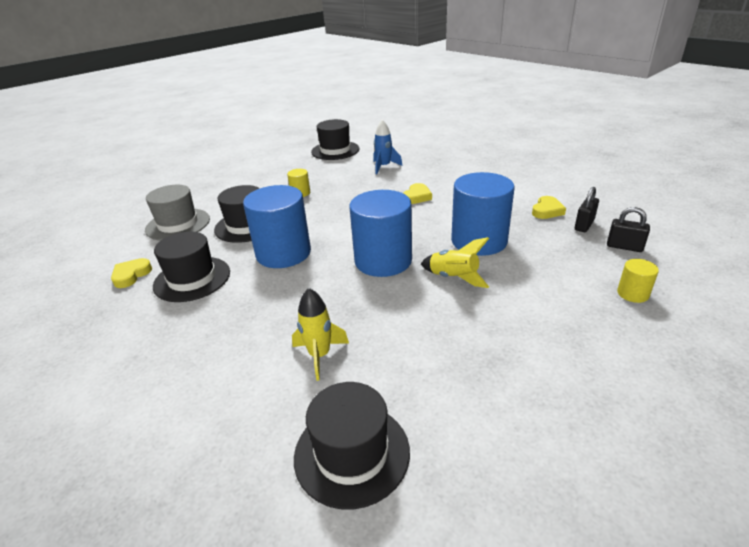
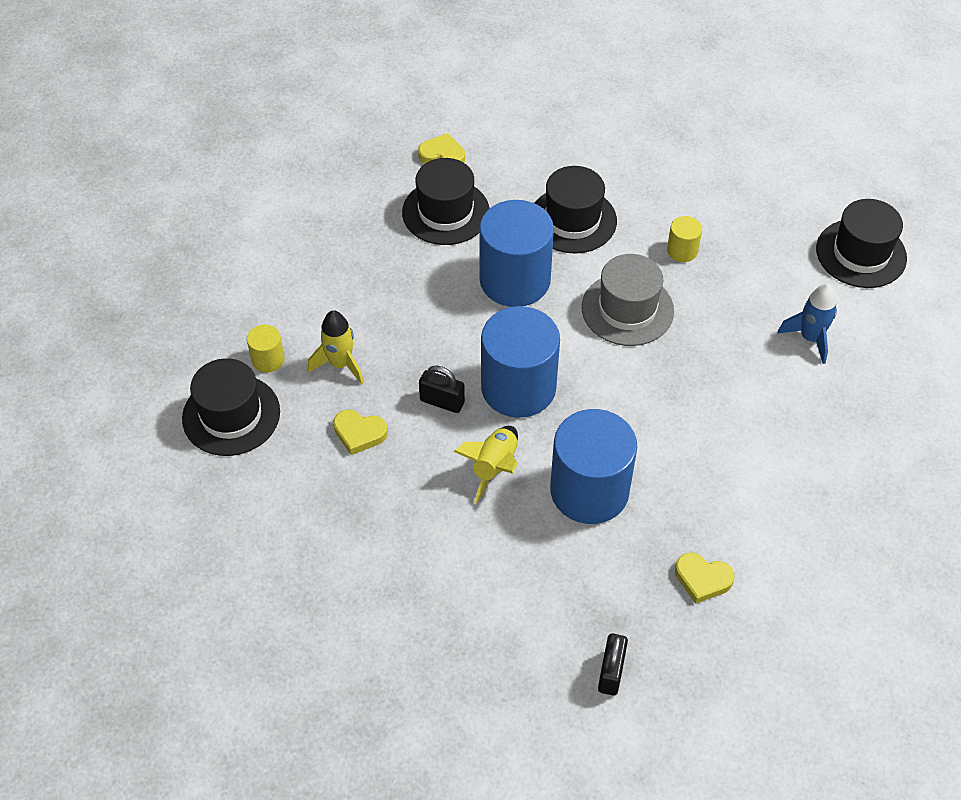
camera: 75 degrees right, 20 degrees up
grey hat [145,185,210,241] -> grey hat moved to [582,254,674,346]
yellow heart [403,183,432,204] -> yellow heart moved to [333,410,388,455]
black padlock [575,187,599,232] -> black padlock moved to [419,366,465,413]
yellow cylinder [617,259,659,303] -> yellow cylinder moved to [247,324,285,373]

